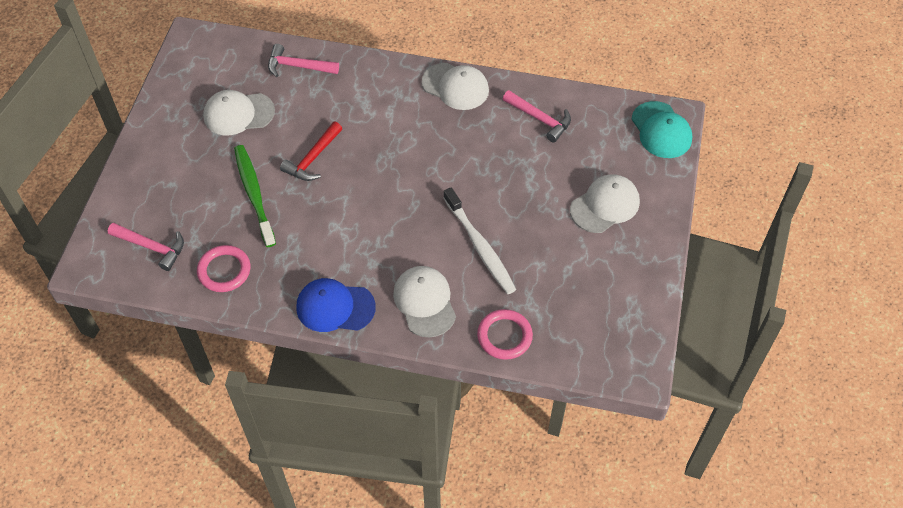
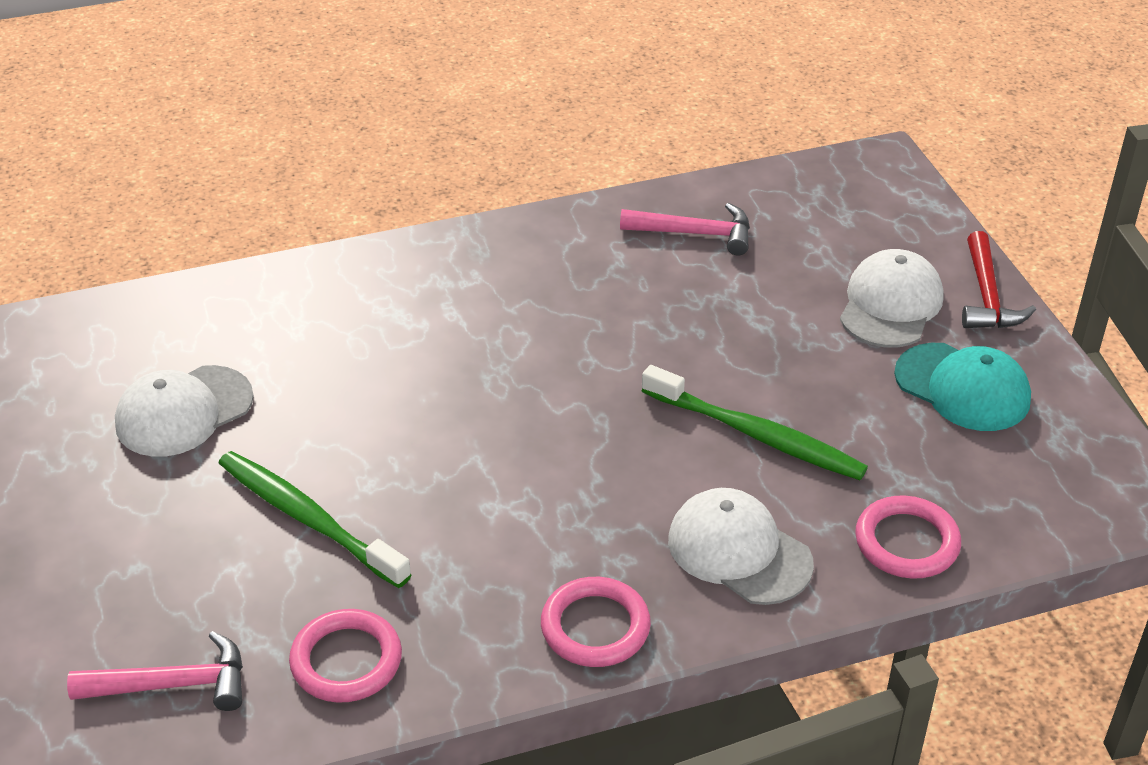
camera: 30 degrees left, 15 degrees down
pink hammer [268,44,339,77] -> none
red hammer [280,122,342,181] -> red hammer moved to [962,231,1036,328]
blue cap [296,278,376,332] -> pink ring [541,577,651,667]
white cap [422,63,489,110] -> none
white toothbrush [444,187,516,294] -> green toothbrush [642,365,868,480]
turquoise cap [632,101,692,158] -> turquoise cap moved to [894,343,1031,431]

